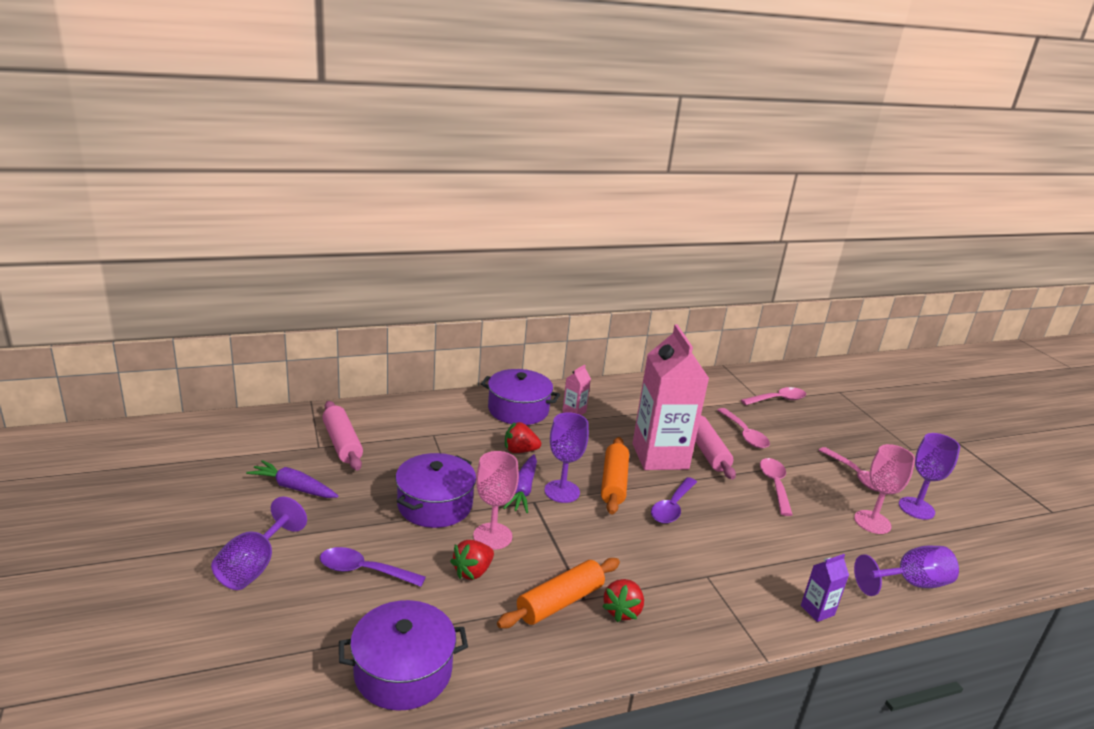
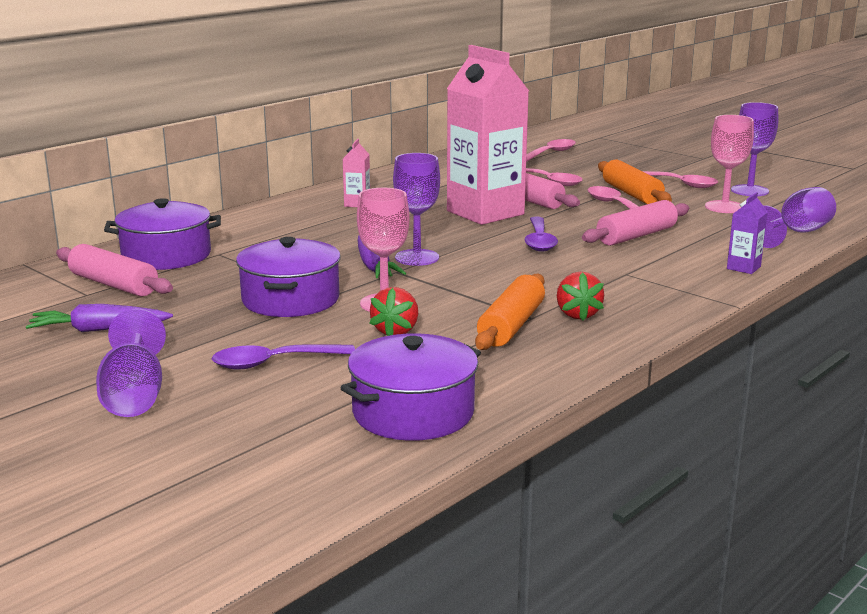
camera: 25 degrees left, 5 degrees down
purple pot [481,369,560,425] -> purple pot moved to [104,198,221,270]
red strawberry [505,422,541,453] -> none
orange rolling pin [601,437,629,514] -> orange rolling pin moved to [598,160,672,204]
none -> pink rolling pin [582,200,689,246]

